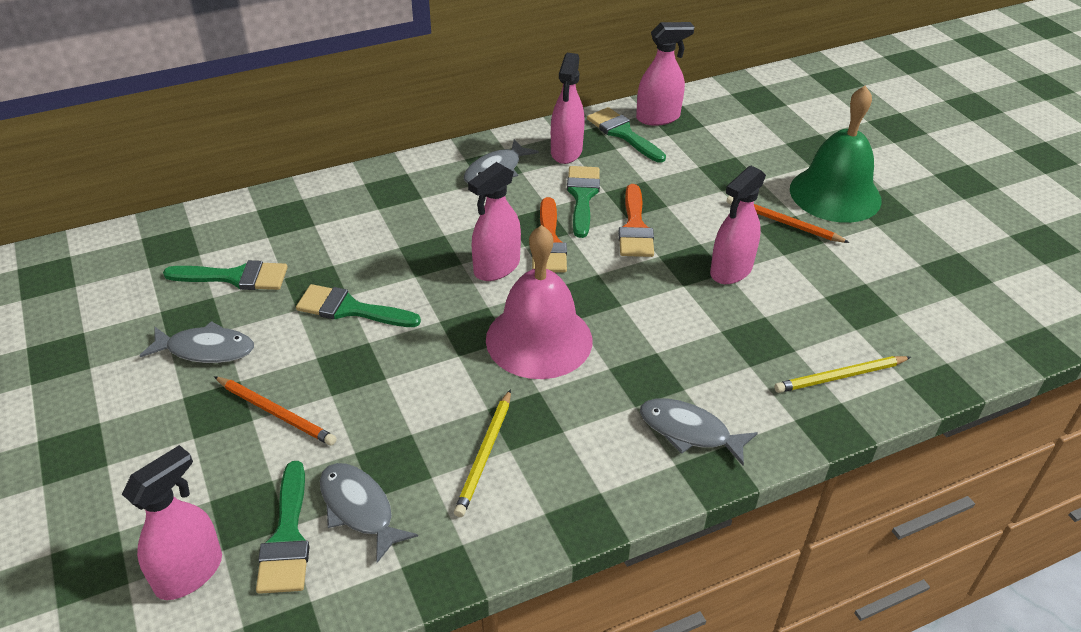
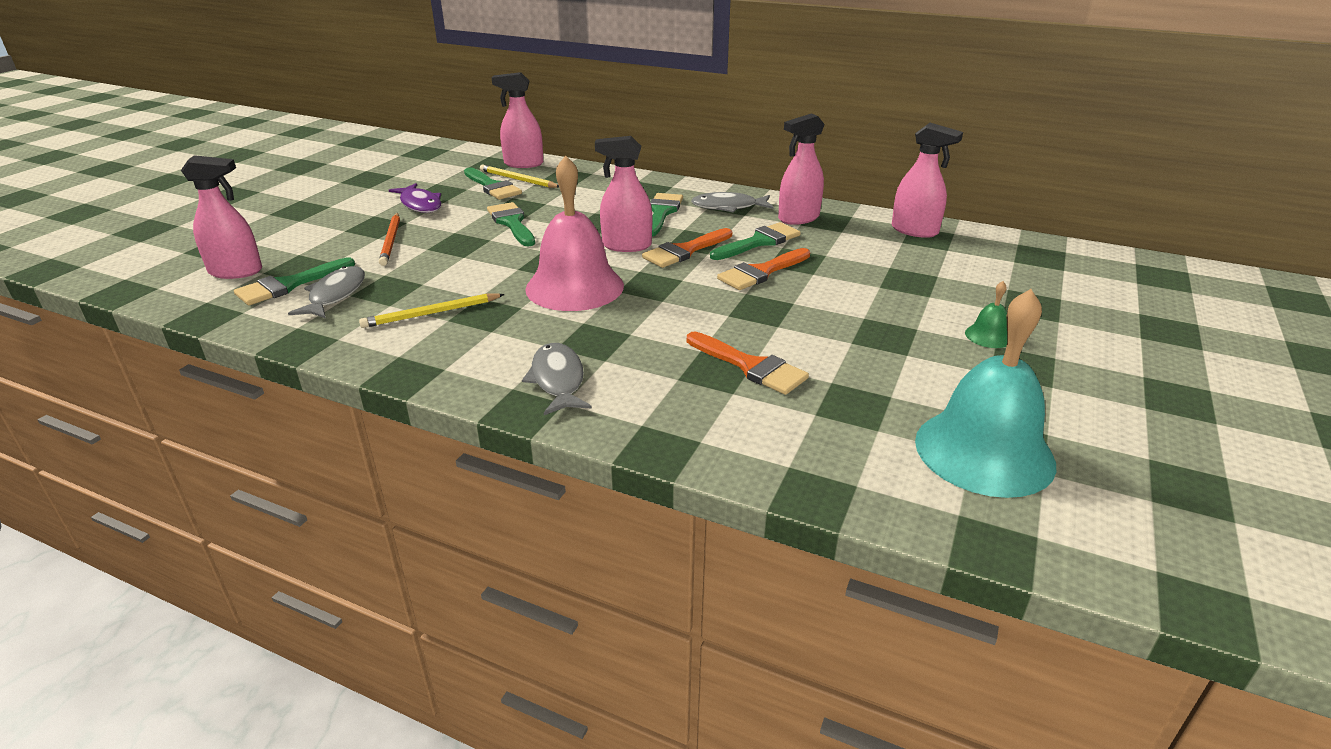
camera: 50 degrees right, 10 degrees down
grey fish [139,321,254,363] -> purple fish [389,183,441,213]
green brush [587,107,666,163] -> green brush moved to [650,193,683,236]
pink spray bottle [710,166,766,284] -> pink spray bottle moved to [492,72,543,168]
orange pencil [727,196,850,243] -> none
yellow pencil [774,356,911,393] -> yellow pencil moved to [480,165,559,188]
green bell [790,86,882,223] -> green bell [965,281,1007,348], size x0.42
none -> orange brush [687,332,809,395]
none -> turquoise bell [915,289,1056,498]

